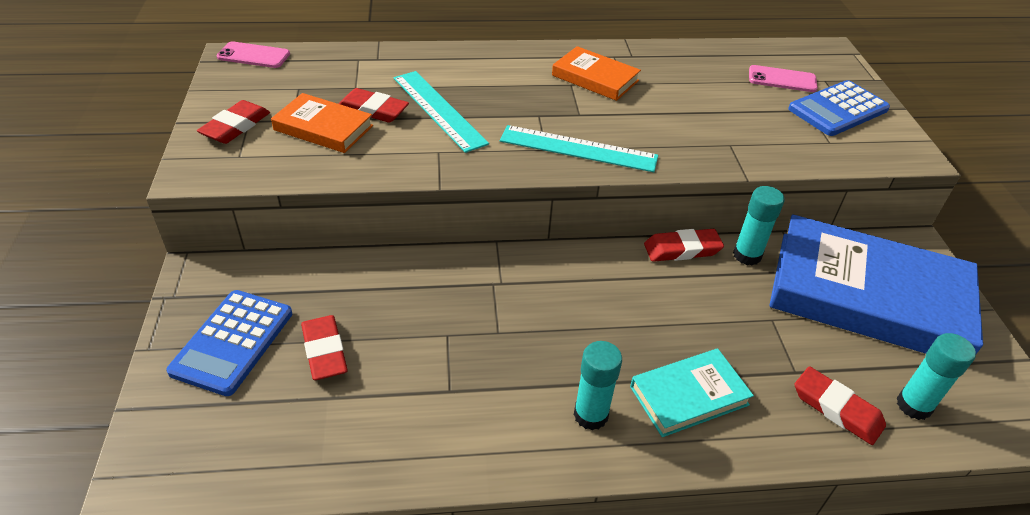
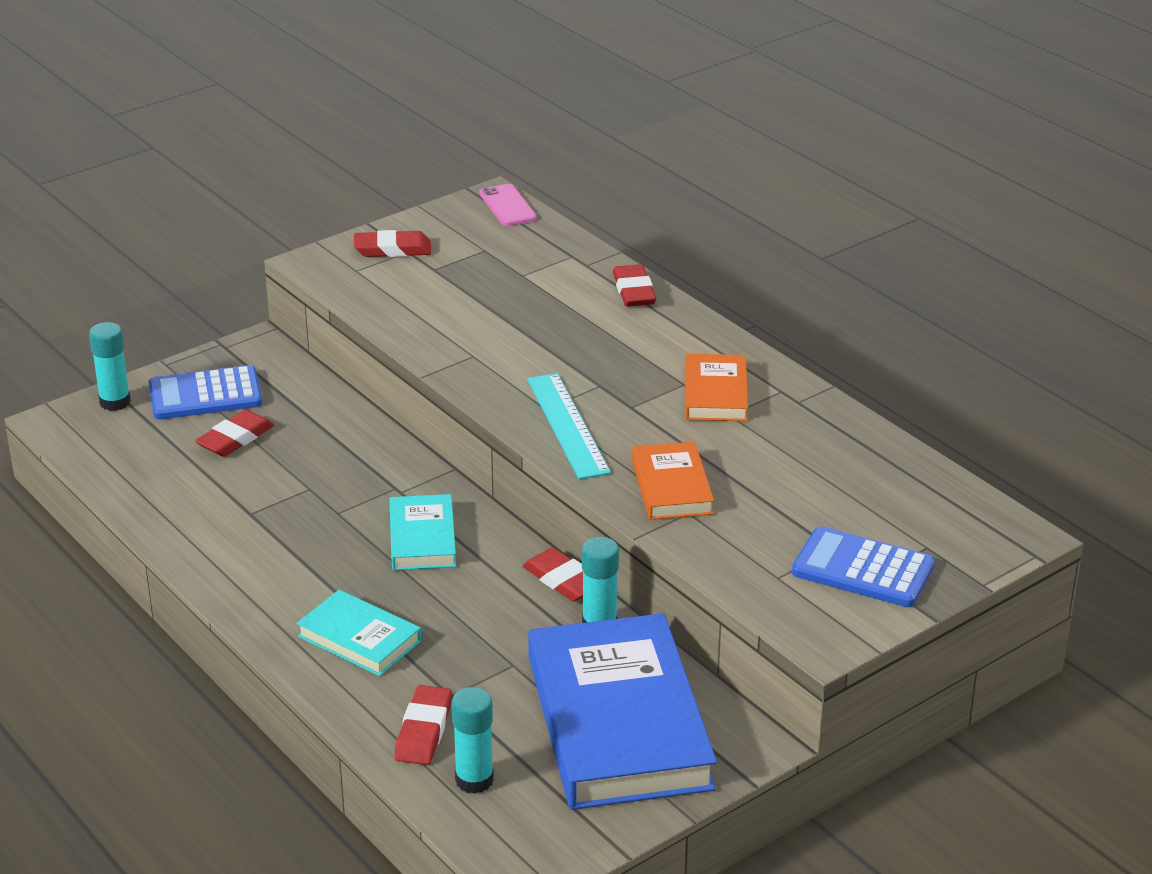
camera: 60 degrees right, 10 degrees down
orange book [271,93,373,153] -> orange book moved to [632,442,714,520]
red eraser [339,88,409,123] -> red eraser moved to [613,264,656,307]
turquoise ruler [394,71,489,153] -> none
turquoise glue stick [574,341,622,430] -> turquoise glue stick moved to [89,322,131,411]
pink phone [749,65,818,92] -> none
none -> turquoise book [389,494,456,570]

